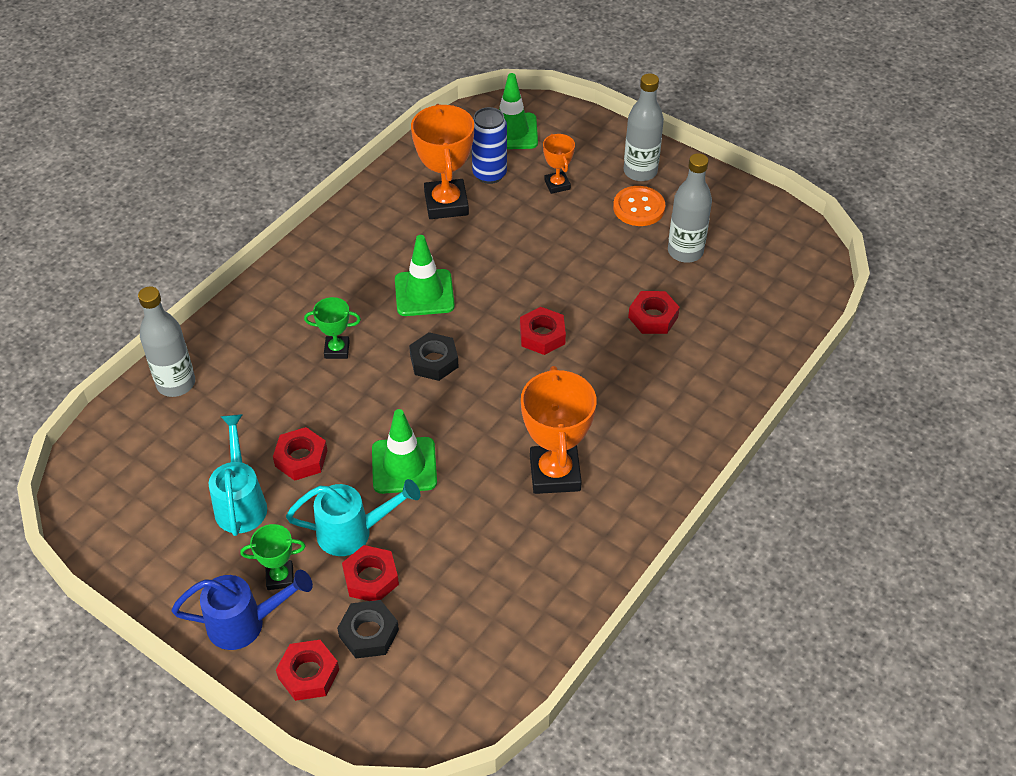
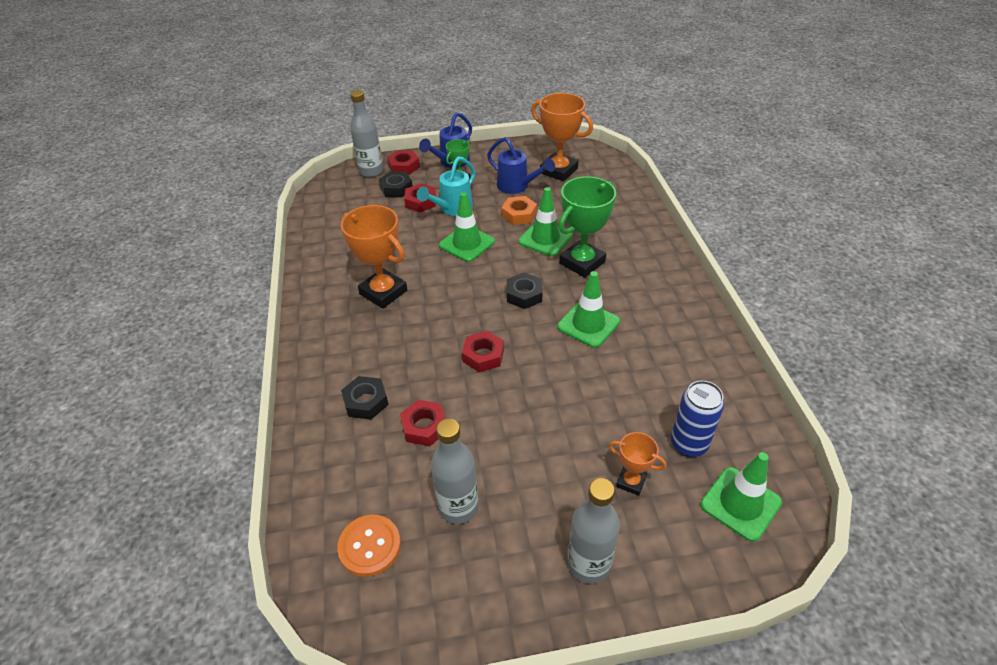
camera: 135 degrees right, 5 degrees down
grey bottle [138,286,195,397] -> grey bottle moved to [350,90,383,177]
turquoise watering can [209,414,267,536] -> blue watering can [487,137,555,194]
red nut [273,427,327,481] -> orange nut [502,196,537,225]
green trophy [304,297,361,359] -> green trophy [559,176,616,278], size x1.89
orange trophy [411,104,474,219] -> orange trophy moved to [531,93,593,181]
orange button [613,186,665,226] -> orange button moved to [337,515,401,577]
none -> black nut [341,376,389,420]
none -> green traffic cone [518,187,573,256]

